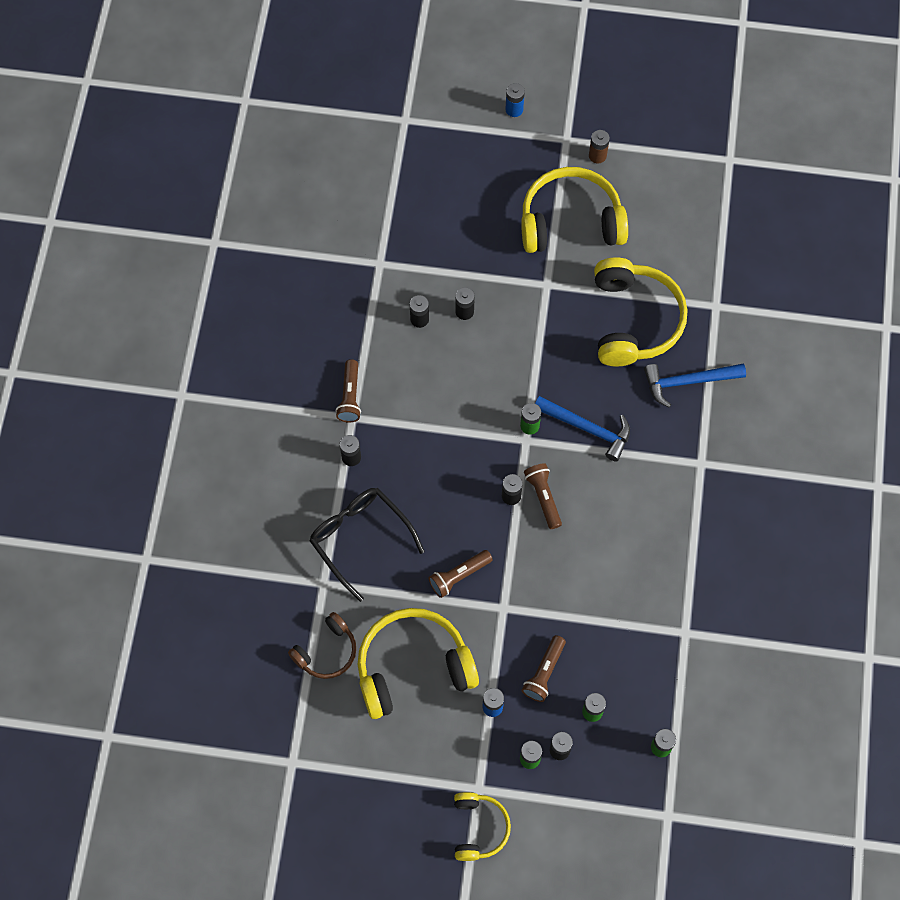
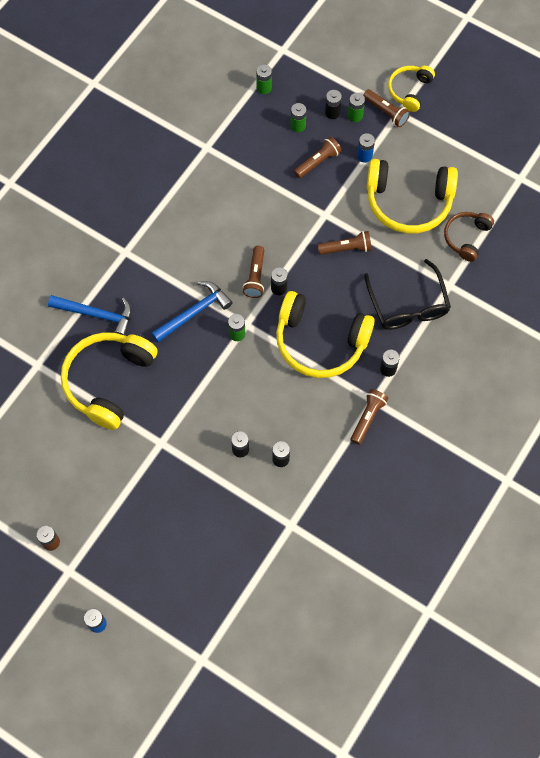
camera: 155 degrees left, 0 degrees up
brown headphones [288,612,356,679] -> brown headphones turned 45 degrees counterclockwise [444,212,494,262]
yellow headphones [521,167,628,253] -> yellow headphones moved to [276,291,375,378]
blue hammer [535,396,630,462] -> blue hammer turned 90 degrees clockwise [151,281,233,342]
none -> brown flashlight [363,89,410,127]

